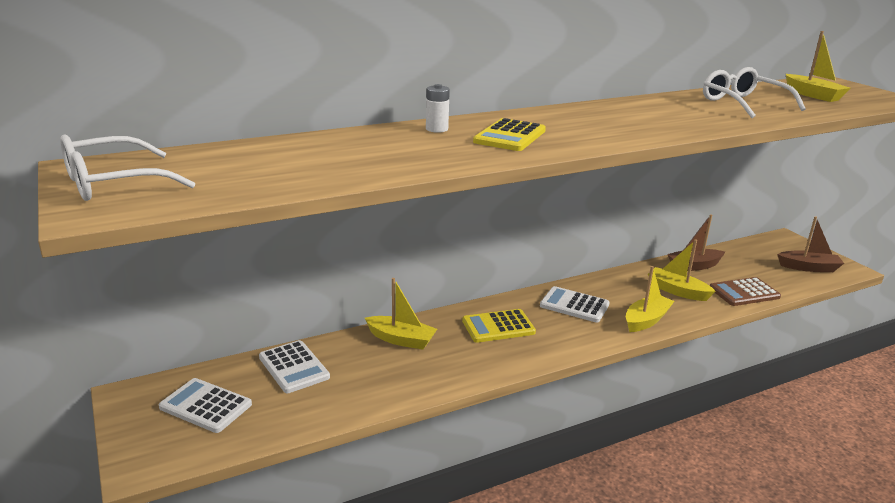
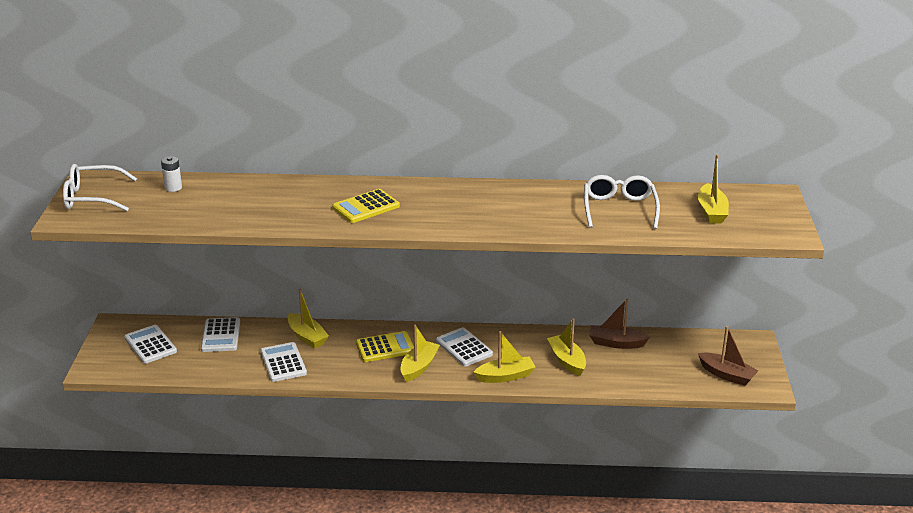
camera: 30 degrees right, 5 degrees up
white battery [426,84,450,133] -> white battery moved to [161,156,182,192]
yellow calculator [462,309,536,343] -> yellow calculator turned 150 degrees clockwise [356,331,414,362]
brown calculator [710,277,781,306] -> none
none -> white calculator [260,342,307,382]
none -> yellow boat [401,325,440,382]

